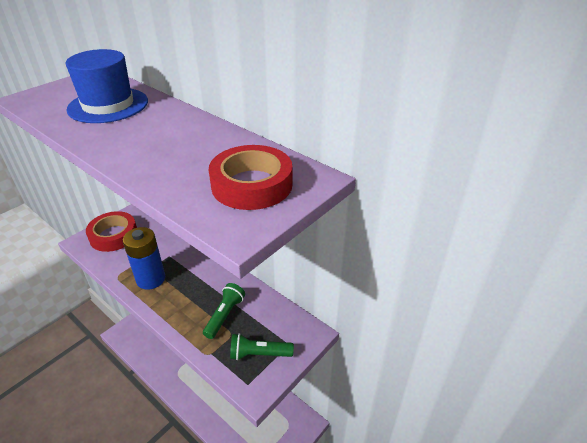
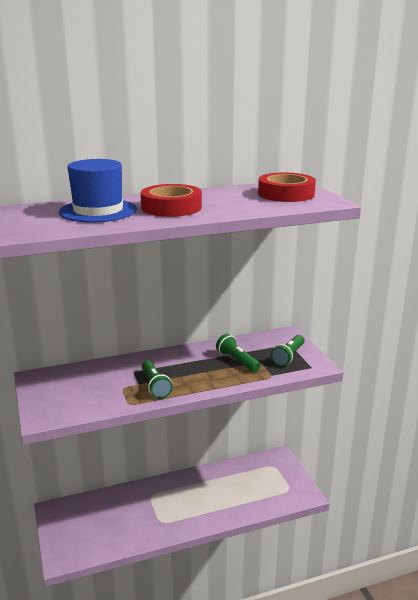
camera: 60 degrees left, 15 degrees down
red tape [86,211,137,252] -> red tape moved to [141,184,202,217]
blue battery [123,227,165,290] -> green flashlight [142,361,173,399]

